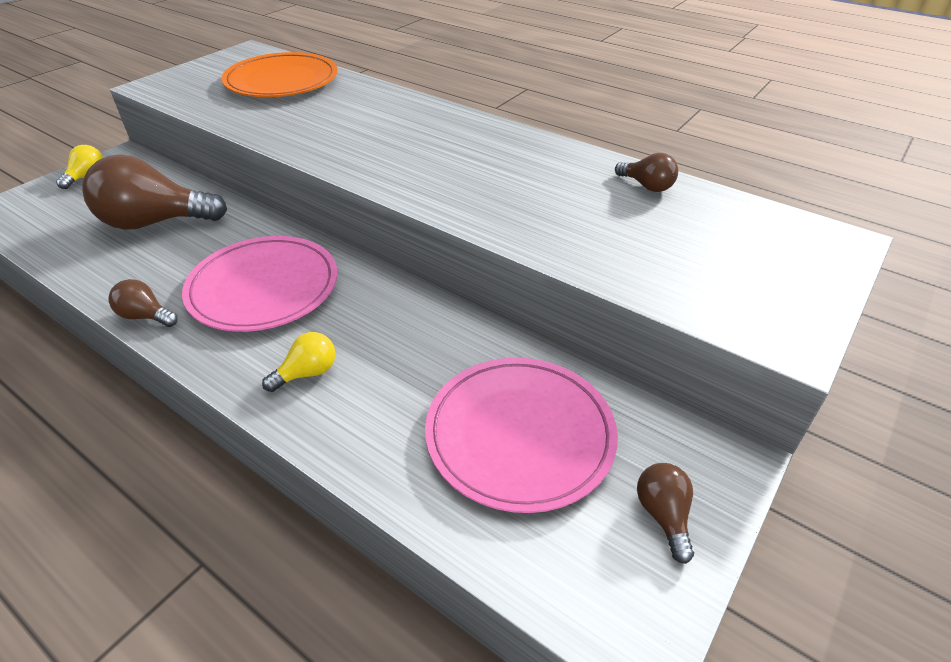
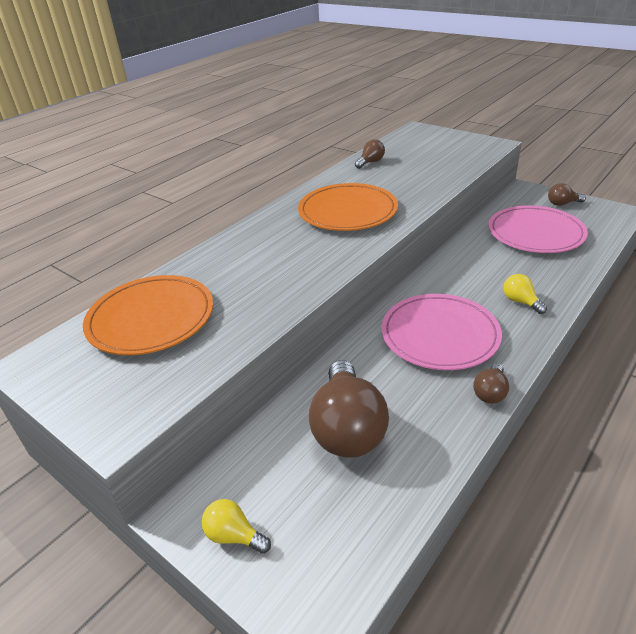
camera: 85 degrees left, 5 degrees down
none -> orange plate [298,183,398,231]

